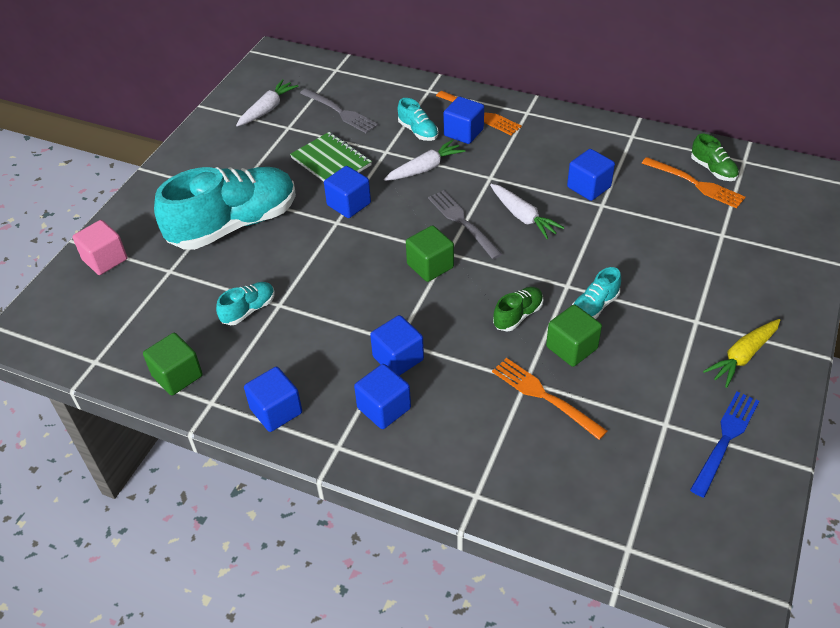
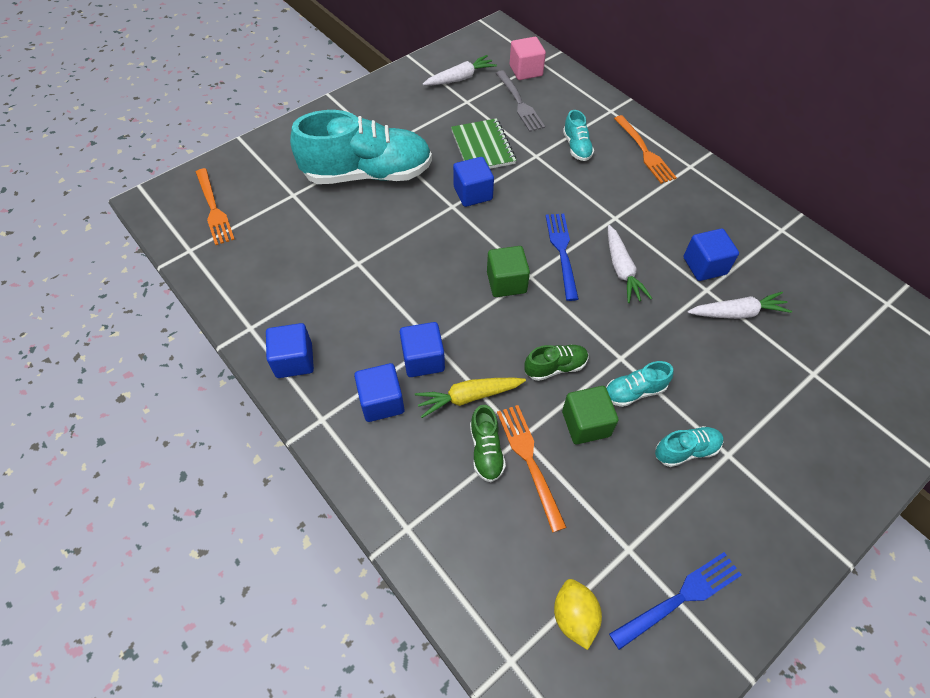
camera: 25 degrees right, 10 degrees up
pink cube [72,220,127,275] -> pink cube moved to [510,37,546,80]
green cube [143,333,203,396] -> none
turquoise shoe [216,282,275,325] -> turquoise shoe moved to [655,426,724,467]
white carrot [384,140,465,181] -> white carrot moved to [687,292,792,319]
grey fork [428,190,502,259] -> blue fork [546,214,579,301]
blue cube [443,96,484,144] -> none
orange fork [642,157,745,209] -> orange fork moved to [196,168,235,245]
green shoe [691,134,739,181] -> green shoe moved to [470,405,506,482]
yellow carrot [703,319,780,388] -> yellow carrot moved to [415,378,526,418]
none -> yellow lemon [554,579,602,650]

